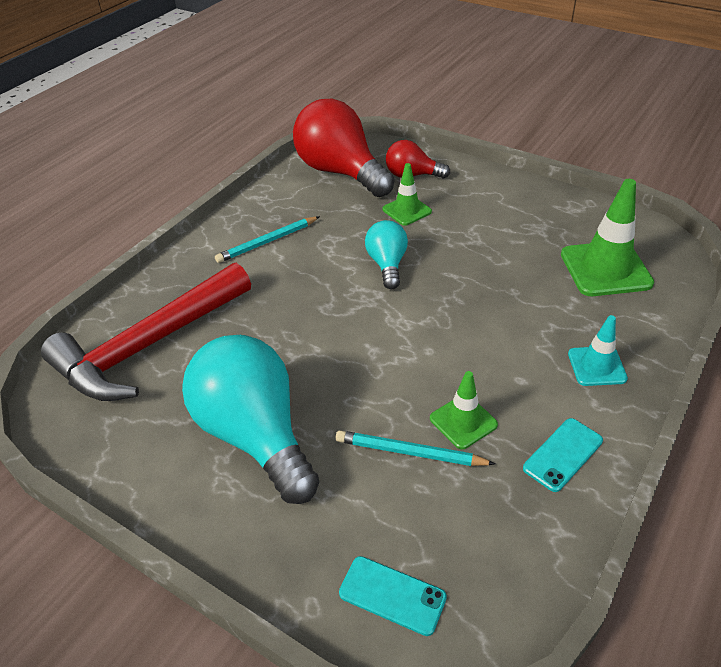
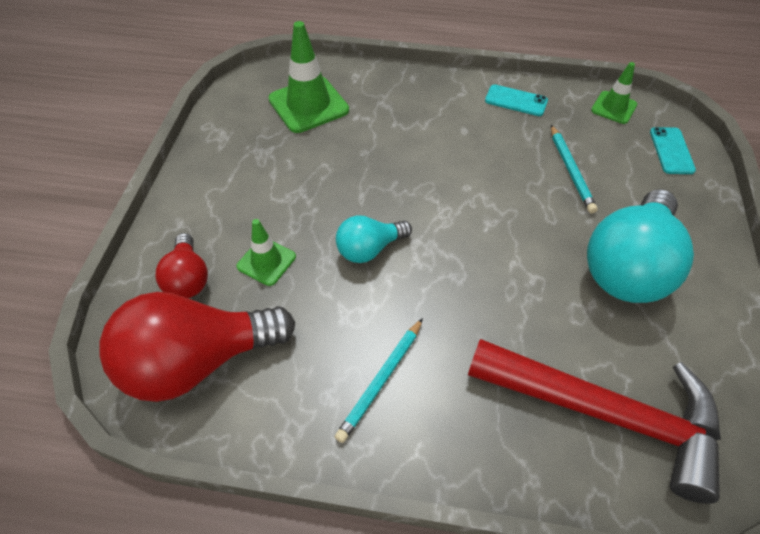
camera: 115 degrees left, 10 degrees up
turquoise pencil [215,216,320,263] -> turquoise pencil turned 90 degrees clockwise [335,318,423,443]
red light bulb [293,99,395,197] -> red light bulb turned 45 degrees clockwise [99,292,295,402]
green traffic cone [430,371,498,449] -> green traffic cone moved to [591,62,637,124]
turquoise traffic cone [568,315,628,386] -> none

